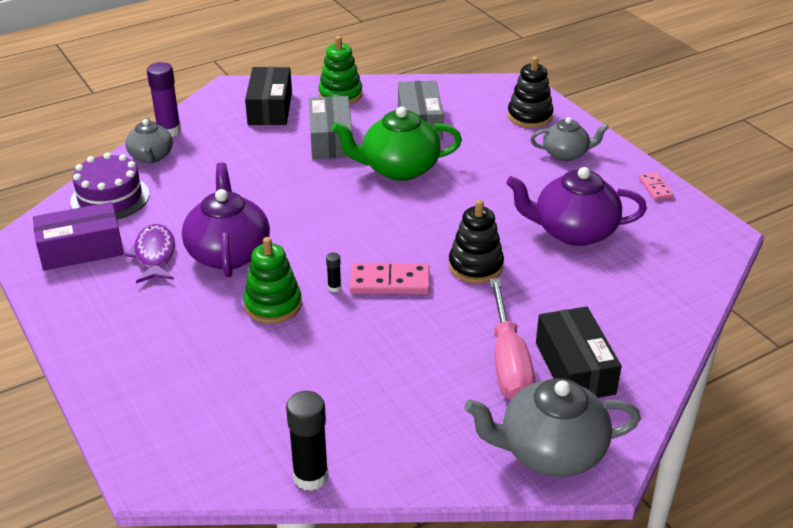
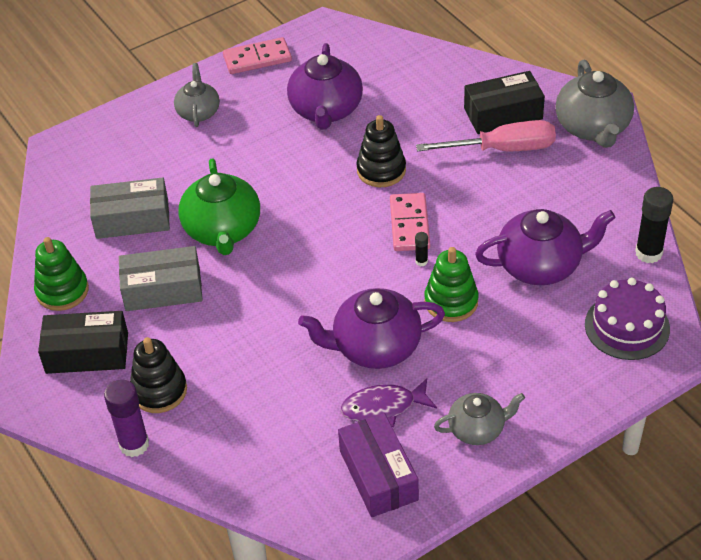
camera: 90 degrees left, 10 degrees up
purple cake [70,152,149,219] -> purple cake moved to [585,278,670,360]
grey teapot [125,118,173,164] -> grey teapot moved to [434,393,525,445]
black stacking toy [508,56,554,128] -> black stacking toy moved to [130,337,187,413]
pink domino [638,172,674,201] -> pink domino [223,37,292,74], size x1.71
none -> purple teapot [475,209,615,285]

